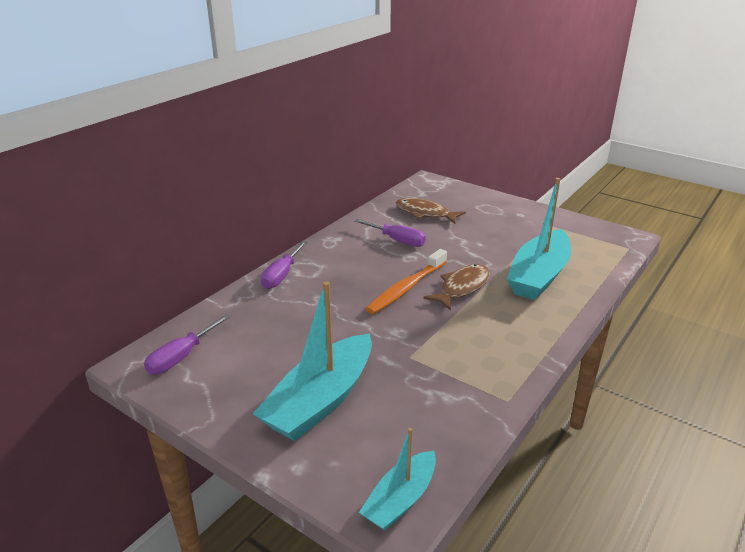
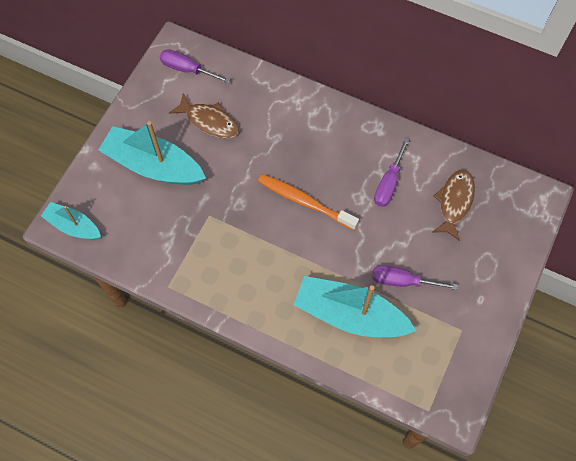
camera: 80 degrees right, 35 degrees up
purple screwdriver [261,241,307,289] -> purple screwdriver moved to [372,265,458,290]
brown fish [424,264,490,311] -> brown fish moved to [169,93,239,138]

